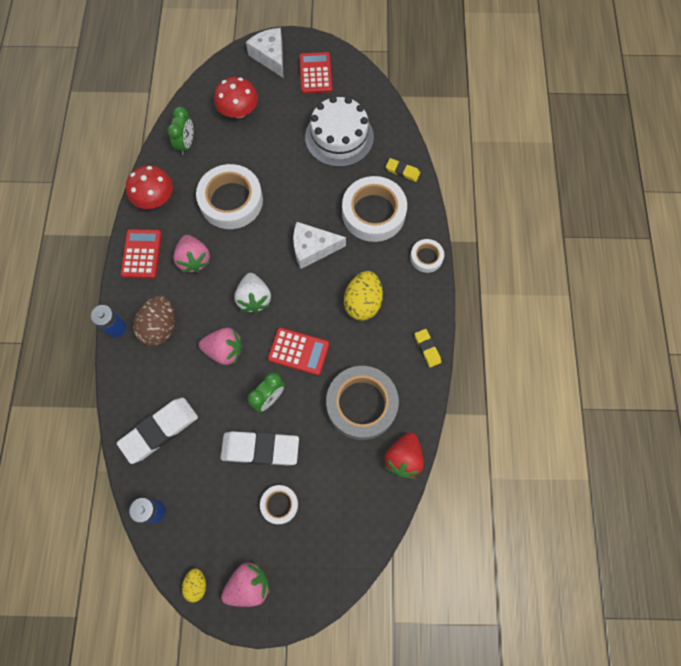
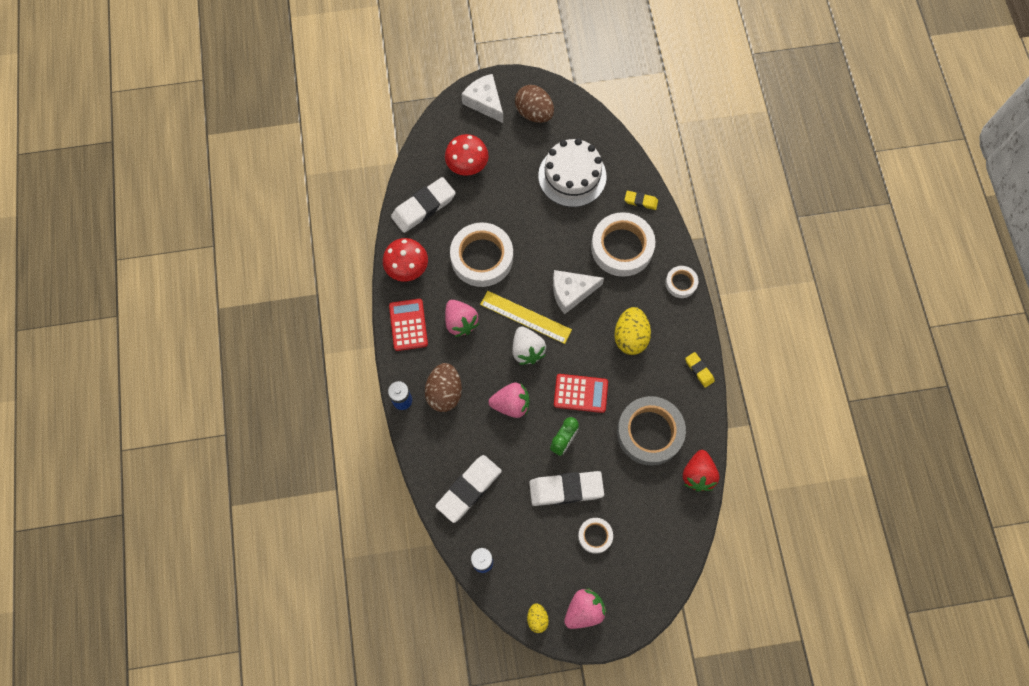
camera: 10 degrees left, 0 degrees up
green clock [167,107,193,155] -> white eraser [391,177,456,233]
red calculator [299,52,333,94] -> brown egg [515,85,554,123]
none -> yellow ruler [480,291,572,344]

